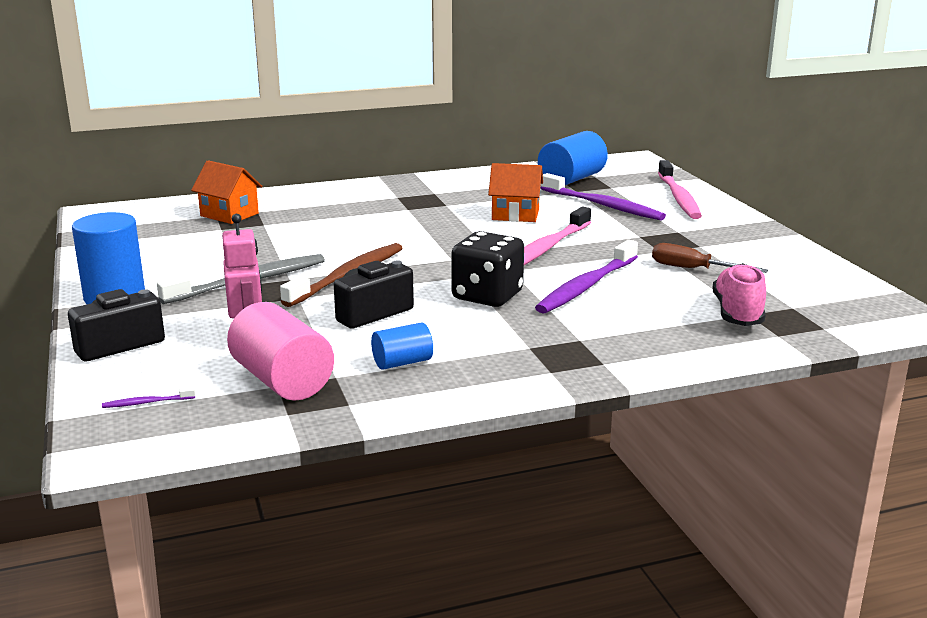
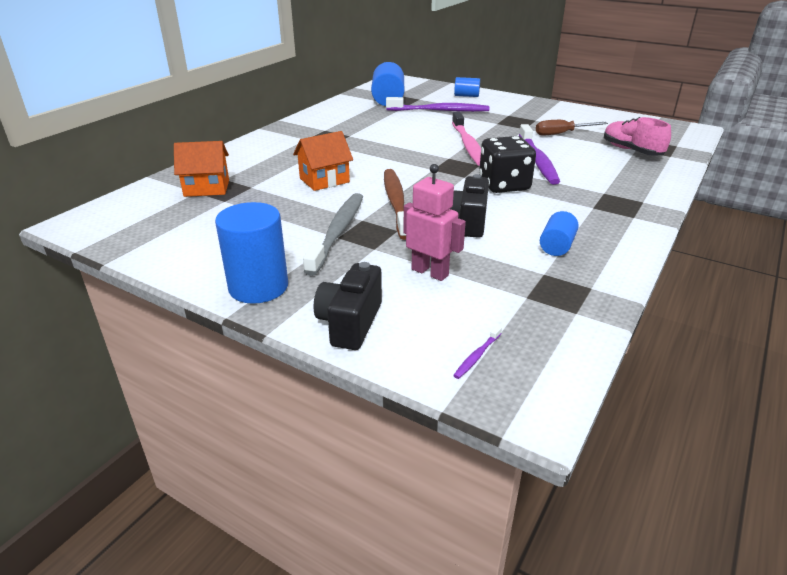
camera: 40 degrees left, 10 degrees up
pink cylinder [227,302,334,401] -> none
orange house [488,163,543,222] -> orange house moved to [293,131,353,191]
pink toothbrush [658,160,702,219] -> blue cylinder [454,77,480,97]

